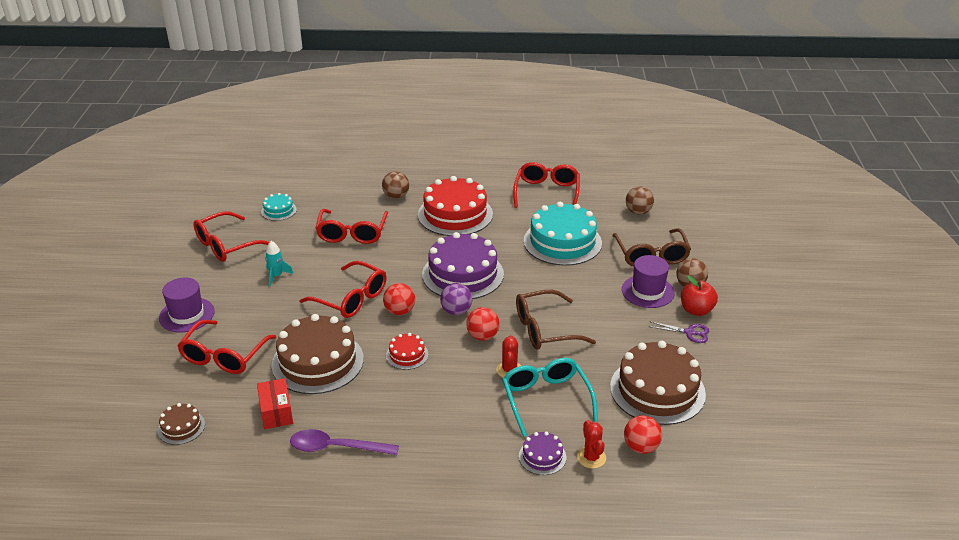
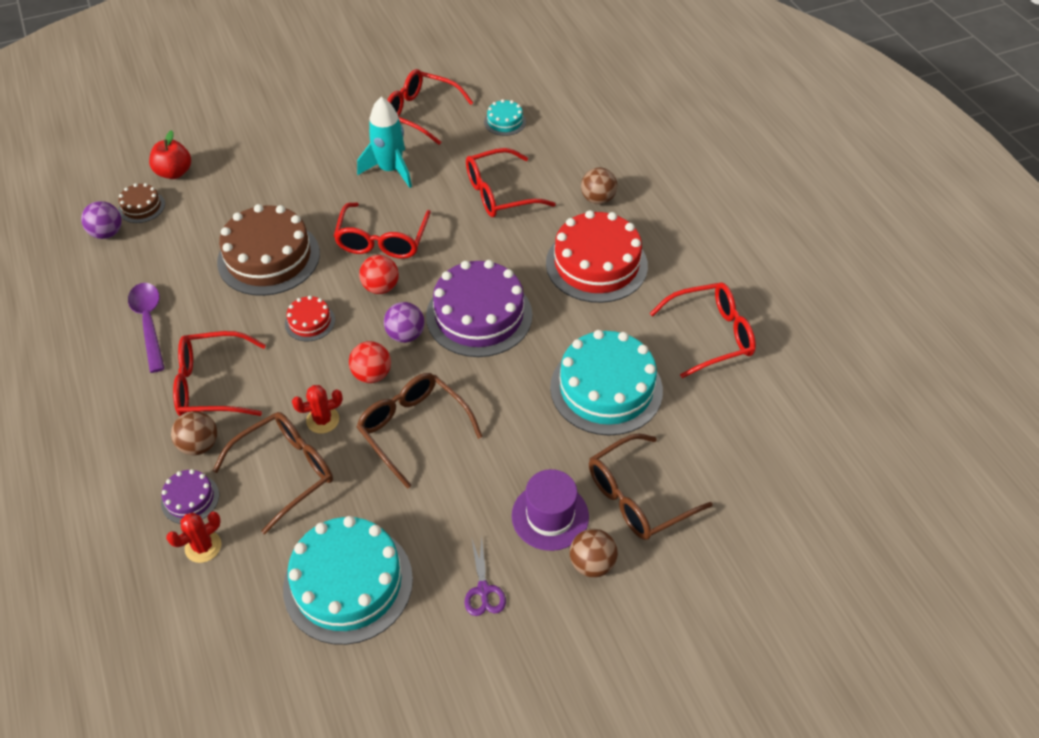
camera: 65 degrees right, 15 degrees up
purple hat [159,278,215,333] -> none
red glasses [177,320,276,374] -> red glasses moved to [173,331,266,416]
red box [257,378,293,429] -> none
turquoise rocket [265,241,293,286] -> turquoise rocket [357,97,412,188], size x1.79
turquoise glasses [502,358,598,437] -> brown glasses [213,412,333,534]
brown cake [610,341,706,425] -> turquoise cake [283,516,413,645]
red ball [624,415,662,454] -> none
brown ball [626,187,654,215] -> brown ball moved to [171,411,217,455]
red apple [681,276,718,316] -> red apple moved to [149,130,191,179]
none -> purple ball [81,201,122,239]

